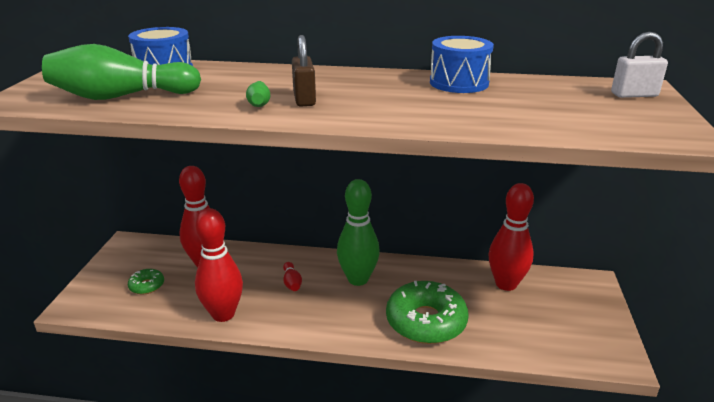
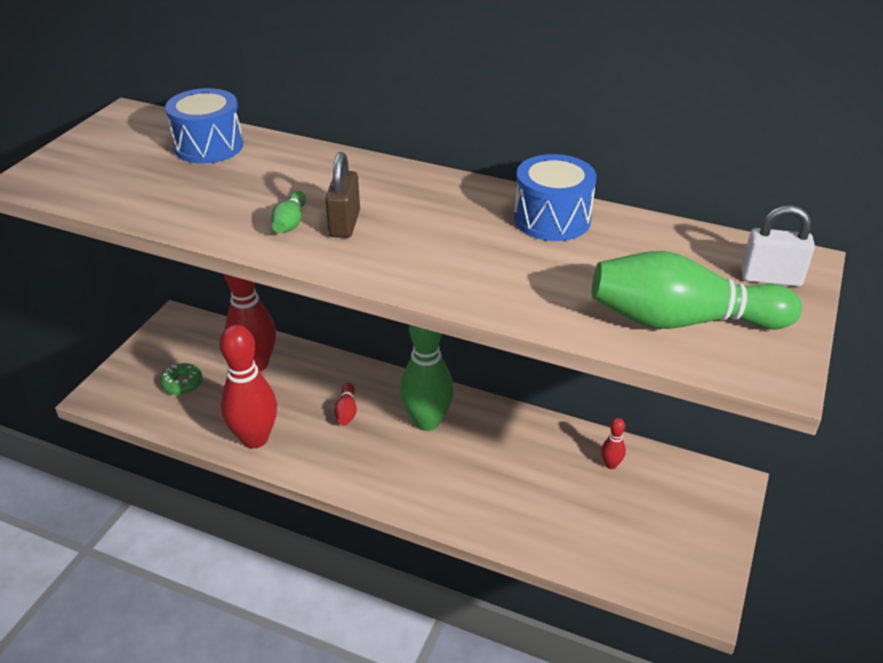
camera: 15 degrees right, 10 degrees up
green bowling pin [42,44,201,100] -> green bowling pin moved to [592,251,802,329]
green donut [386,281,468,344] -> none
red bowling pin [488,183,534,291] -> red bowling pin [601,418,626,469], size x0.43

